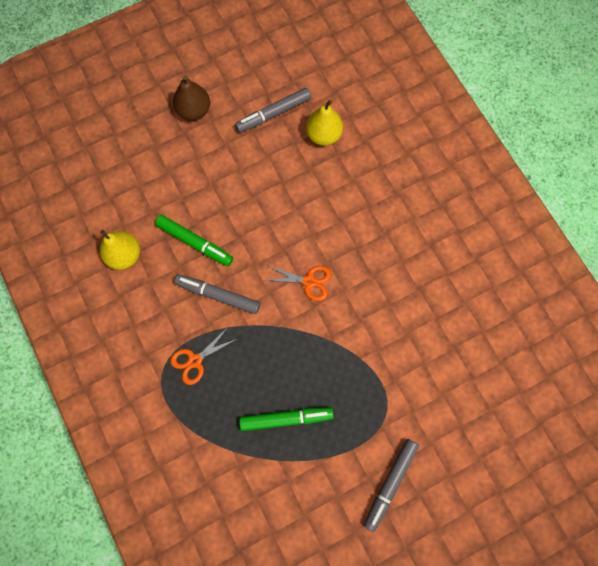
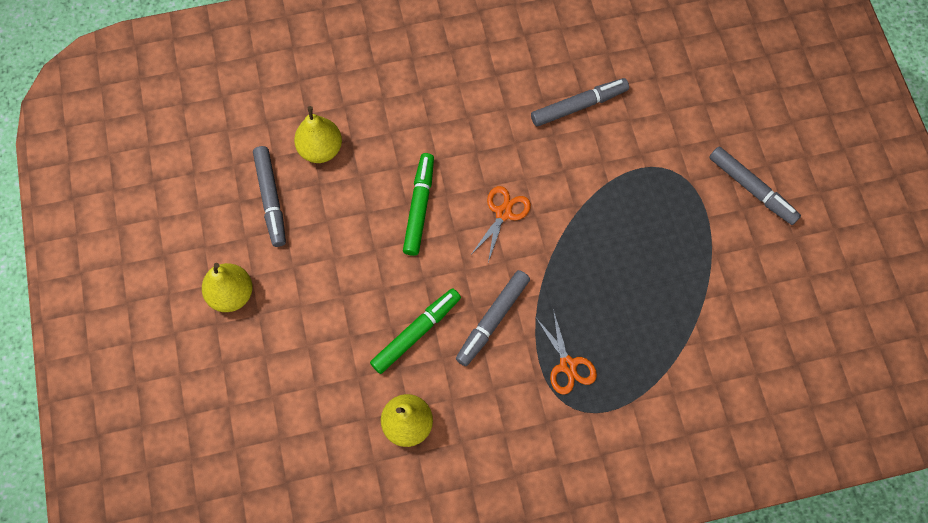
camera: 75 degrees left, 5 degrees down
brown pear [173,76,210,121] -> yellow pear [202,263,252,312]
green marker [239,407,334,431] -> green marker moved to [403,153,434,256]
none -> grey marker [531,78,629,127]

